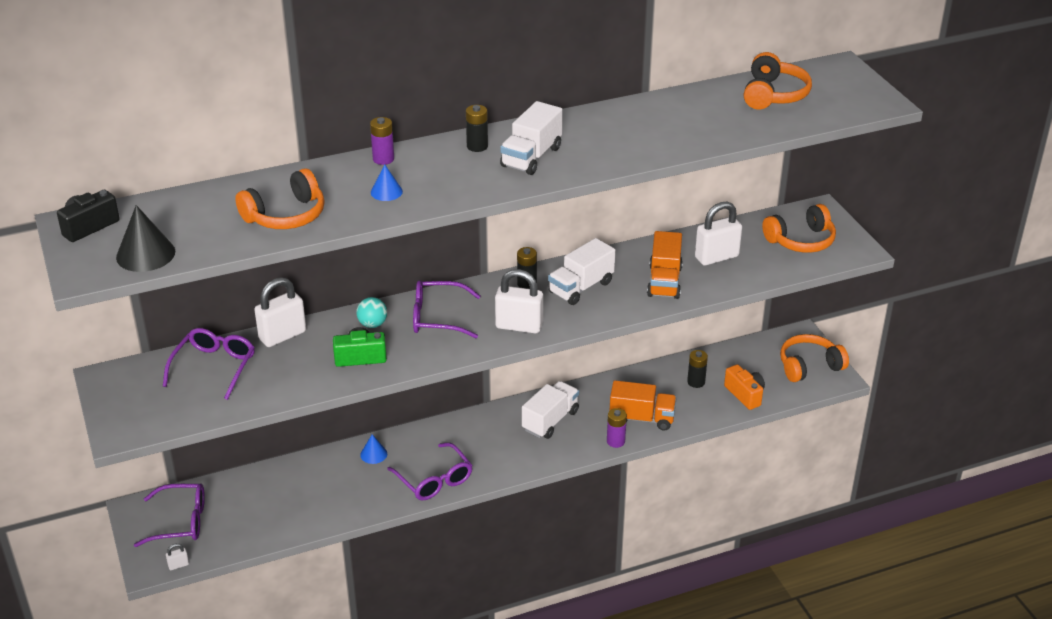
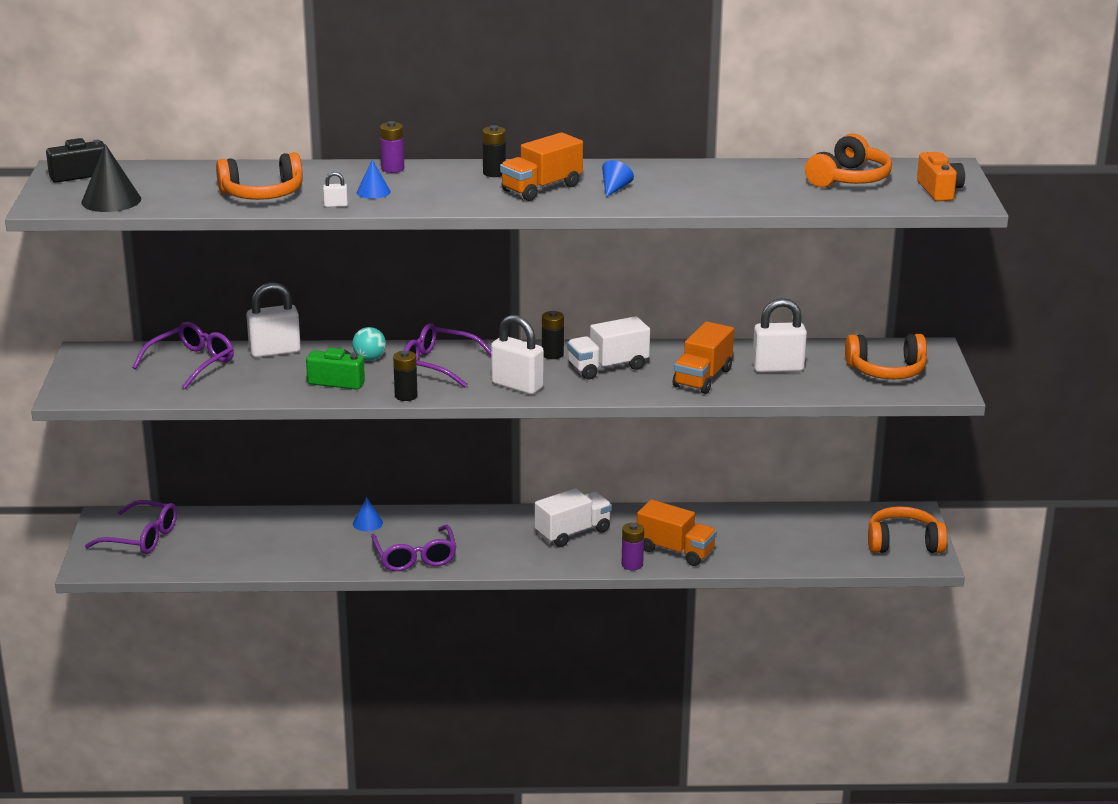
camera: 20 degrees right, 10 degrees down
white padlock [166,543,189,570] -> white padlock moved to [323,172,348,207]
white truck [500,101,563,175] -> orange truck [500,132,583,201]
black battery [687,350,708,388] -> black battery moved to [393,351,418,401]
orange camera [724,364,765,410] -> orange camera moved to [917,152,965,201]
none -> blue cone [602,160,634,197]

